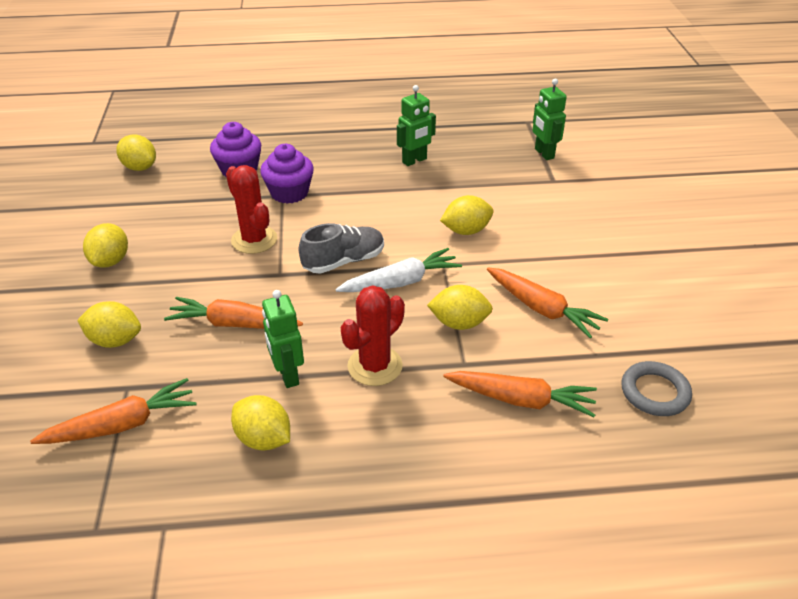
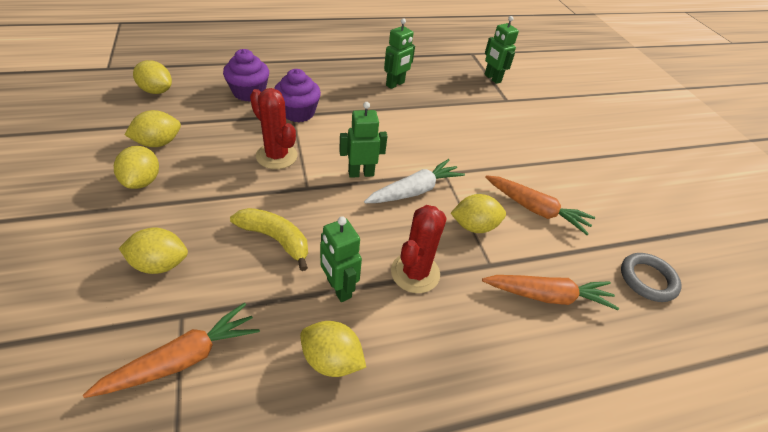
camera: 15 degrees left, 5 degrees up
orange carrot [164,297,303,329] -> yellow banana [230,208,308,271]
grey shoe [298,223,384,274] -> green robot [339,102,387,178]
yellow lemon [440,195,494,235] -> yellow lemon moved to [124,110,181,147]

